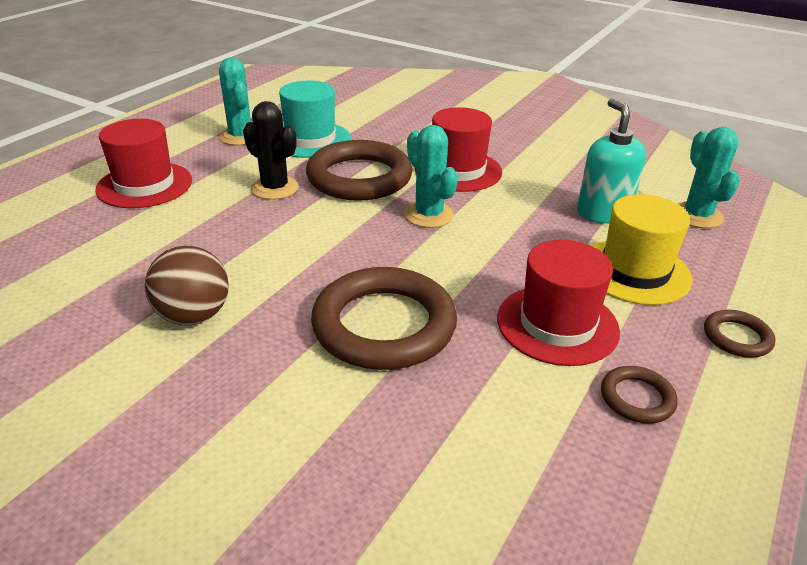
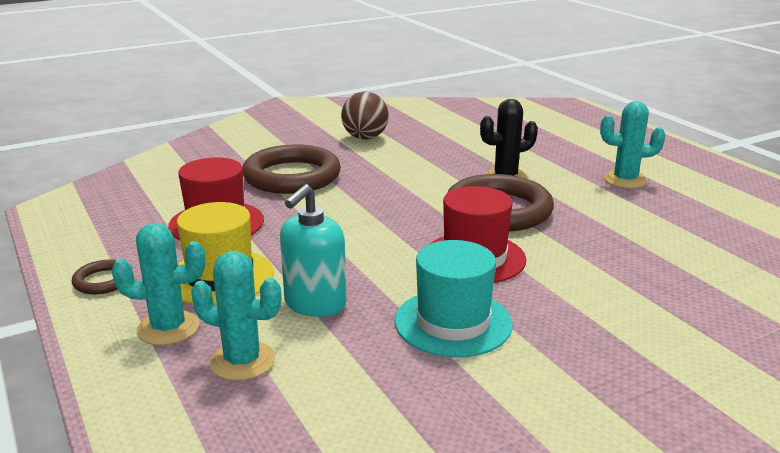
camera: 120 degrees right, 10 degrees down
red hat [95,119,192,208] -> none
turquoise hat [279,81,351,158] -> turquoise hat moved to [395,240,513,358]
turquoise cactus [404,125,458,228] -> turquoise cactus moved to [112,223,205,345]
turquoise soap dispenser [577,99,646,224] -> turquoise soap dispenser turned 105 degrees clockwise [280,184,347,317]
brown ring [601,366,678,424] -> none

